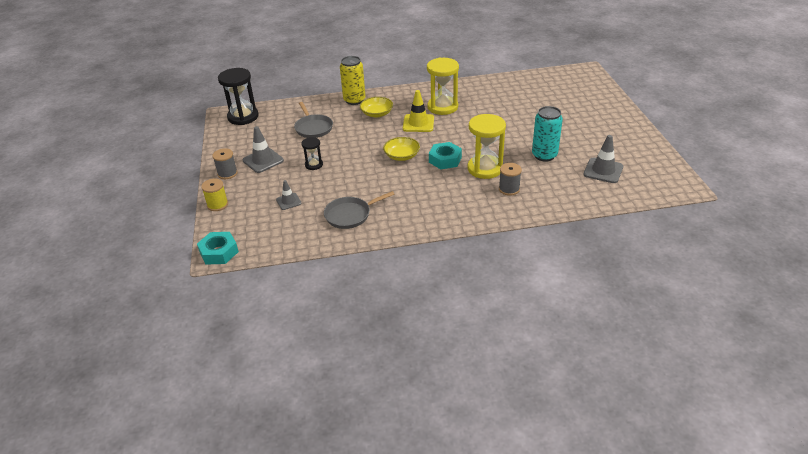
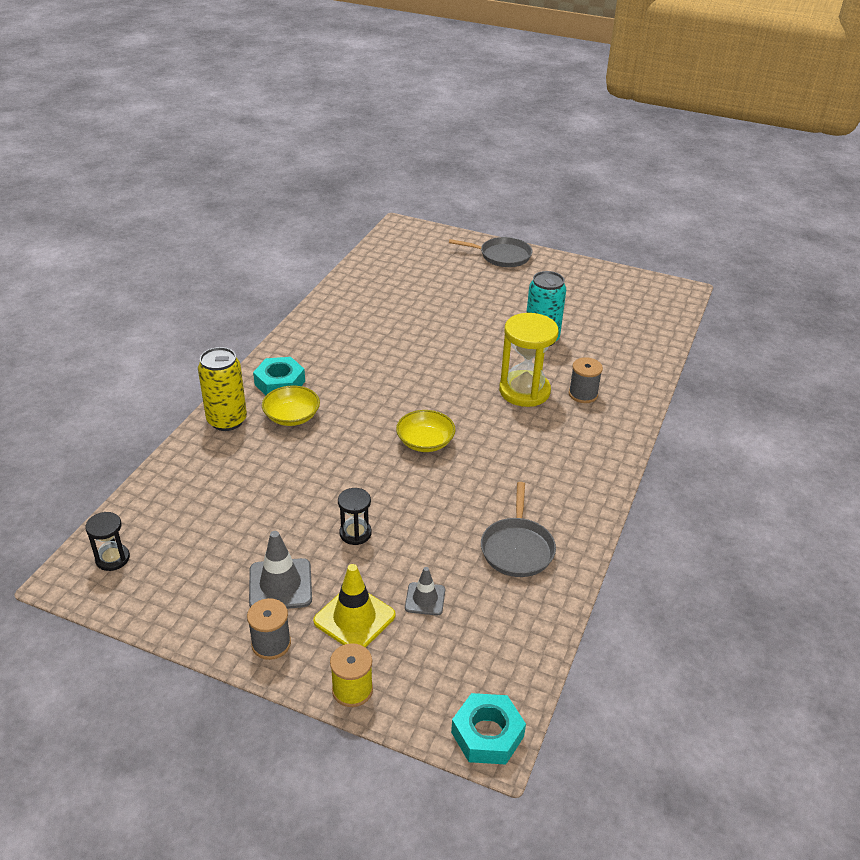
camera: 60 degrees left, 0 degrees up
black hourglass [218,68,259,125] -> black hourglass [85,512,130,571], size x0.53
grey pan [294,102,333,138] -> grey pan moved to [449,237,532,267]
yellow traffic cone [403,90,434,132] -> yellow traffic cone moved to [313,564,396,648]
yellow hourglass [427,58,459,115] -> none
turquoise nut [429,142,462,169] -> turquoise nut moved to [253,357,305,395]
grey traffic cone [583,135,623,183] -> none

